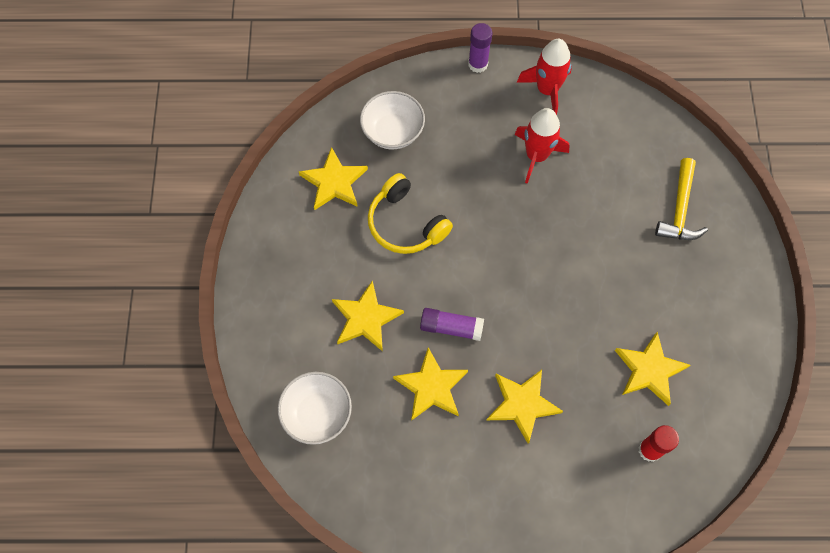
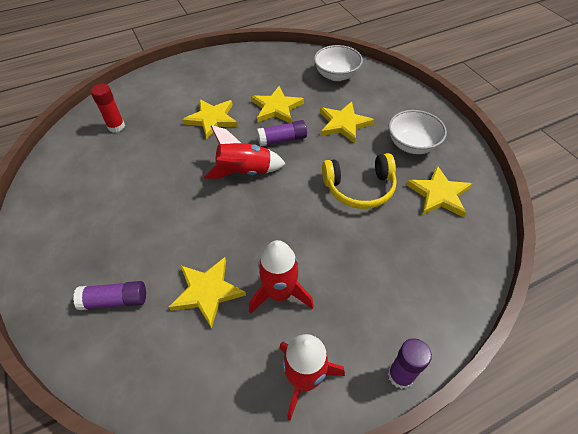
camera: 155 degrees right, 15 degrees down
white bowl [360,91,425,149] -> white bowl moved to [389,110,447,154]
yellow headphones [368,173,453,254] -> yellow headphones turned 150 degrees clockwise [322,153,397,209]
yellow star [615,332,691,406] -> yellow star moved to [169,257,246,329]
yellow hammer [655,158,708,240] -> purple glue stick [73,281,146,310]
none -> red rocket [204,125,286,179]

